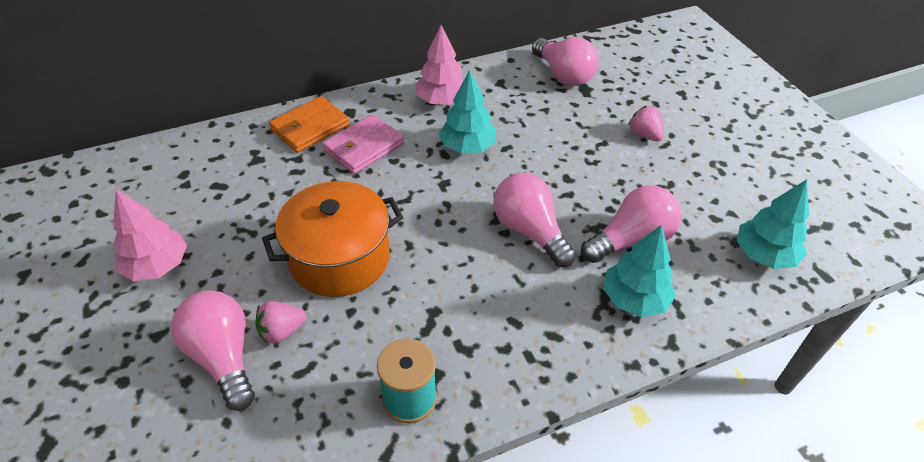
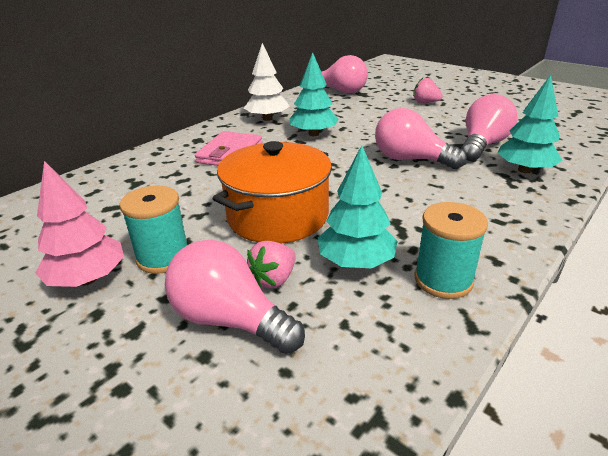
camera: 25 degrees left, 15 degrees down
orange wallet [269,96,350,153] -> none
pink tree [416,25,464,105] -> white tree [244,43,290,121]
turquoise tree [737,179,809,269] -> turquoise tree moved to [318,145,398,268]
none -> turquoise spool [120,185,187,274]

